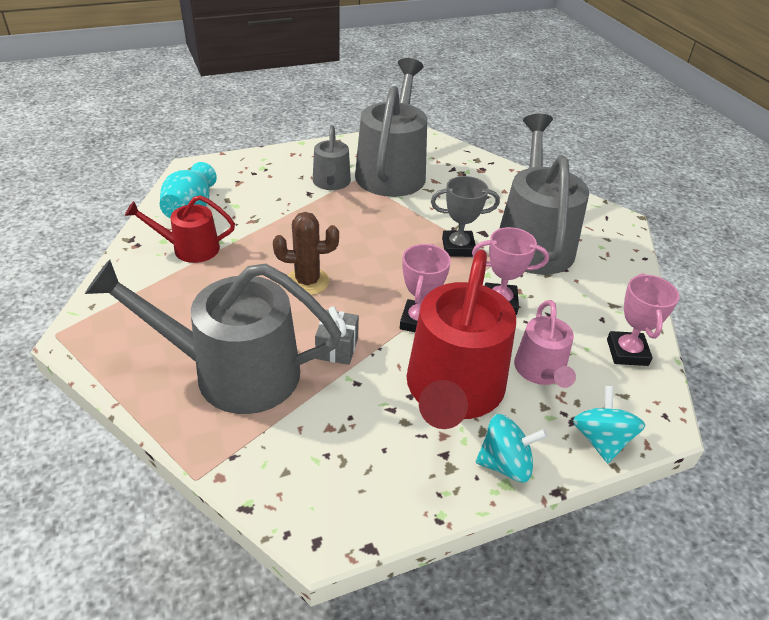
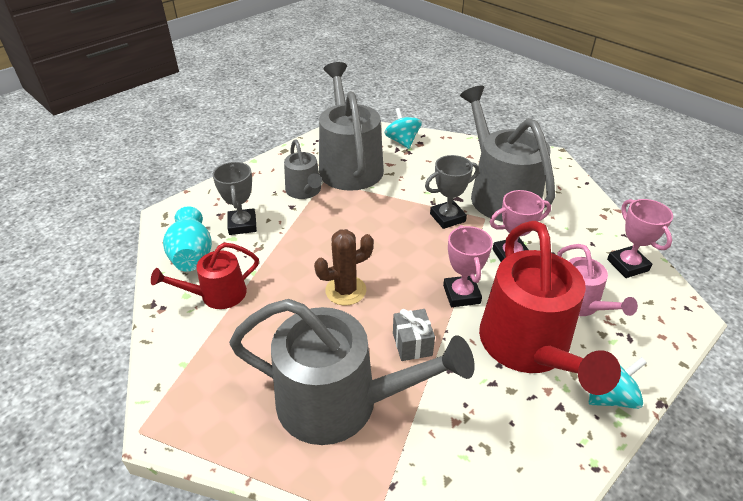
camera: 20 degrees left, 0 degrees up
grey watering can [85,260,341,414] -> grey watering can turned 150 degrees counterclockwise [229,299,475,445]
turquoise spinning top [573,386,645,463] -> turquoise spinning top moved to [384,108,422,149]
none -> grey trophy [212,162,257,235]

